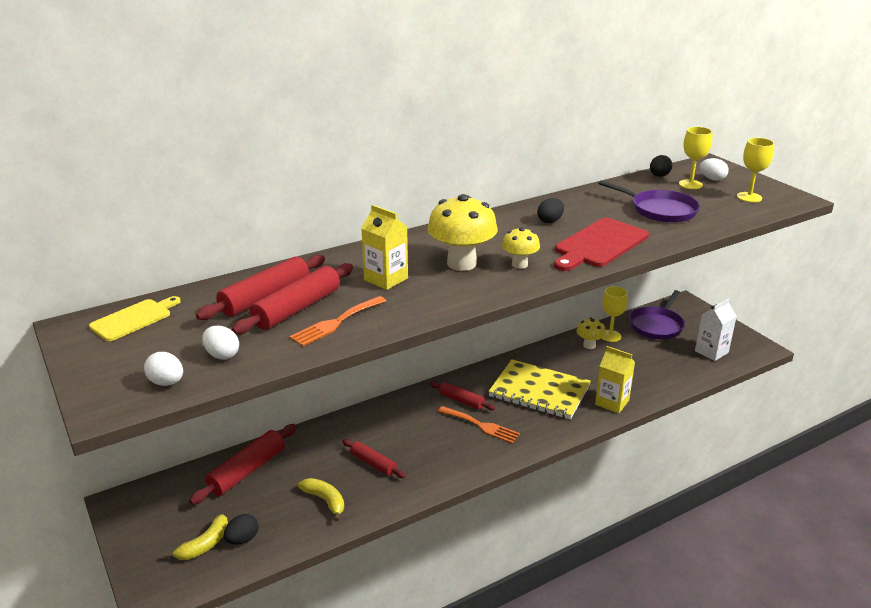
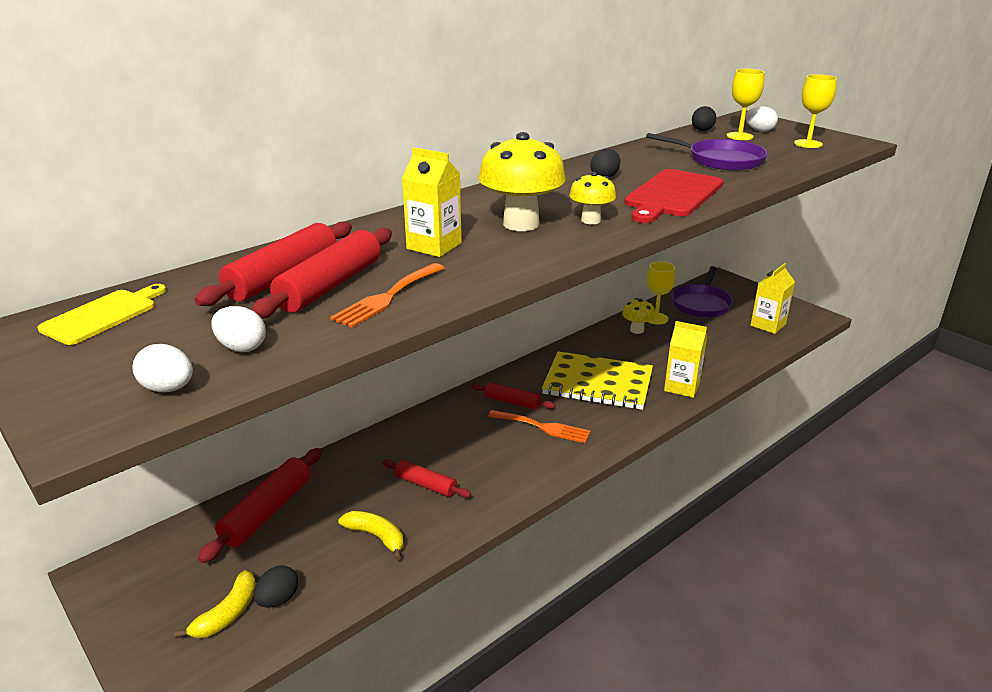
camera: 10 degrees left, 0 degrees up
white carton [695,299,737,361] -> yellow carton [751,263,795,334]

